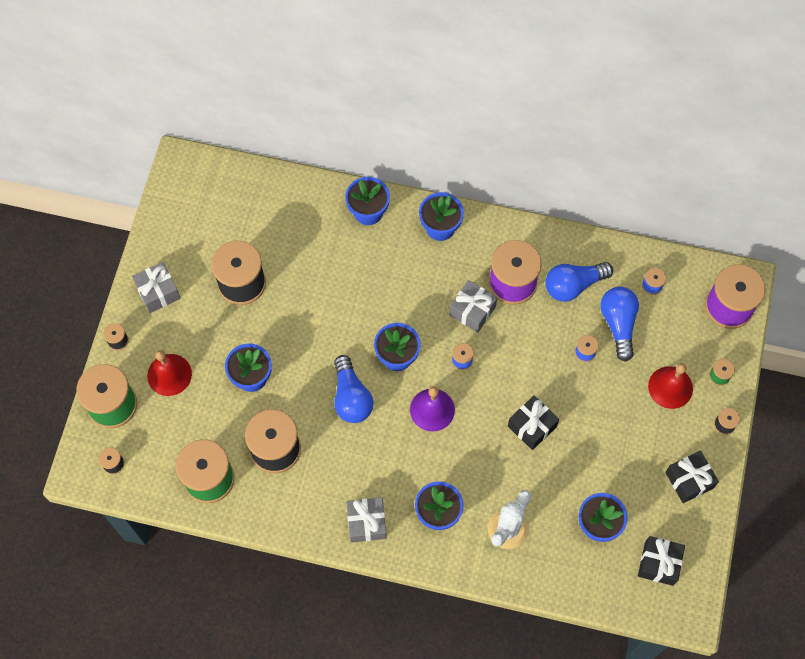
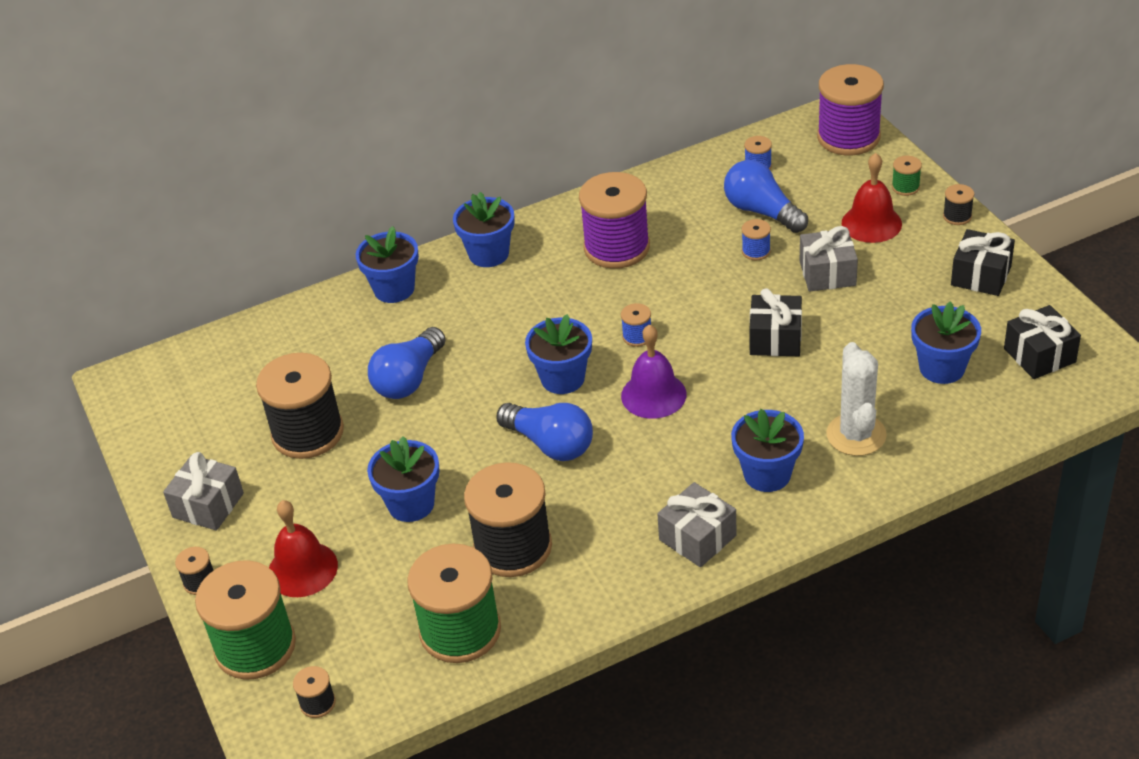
camera: 35 degrees left, 25 degrees down
grey gift [449,280,497,333] -> grey gift moved to [800,226,858,292]
blue light bulb [545,262,613,302] -> blue light bulb moved to [368,327,446,399]

